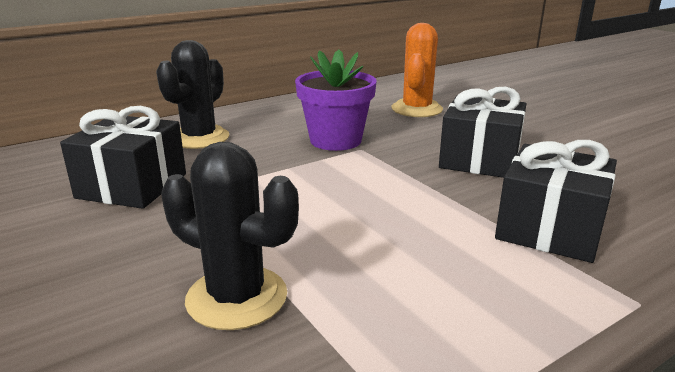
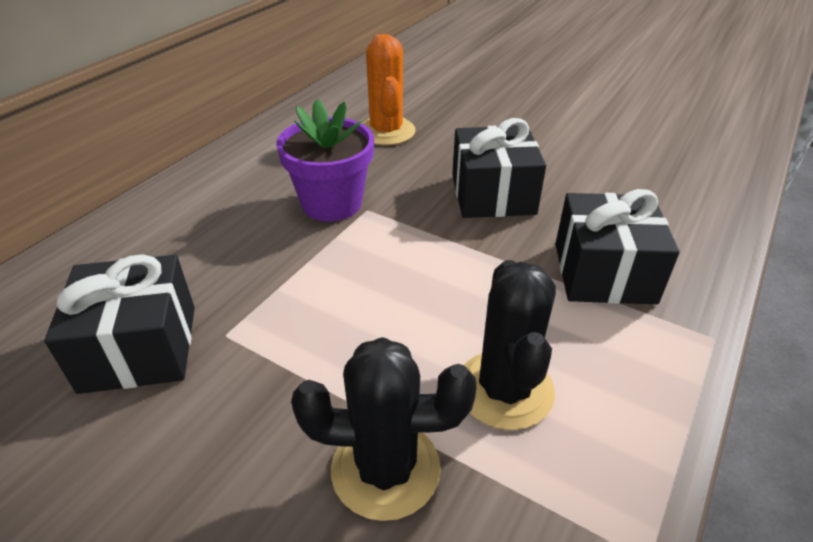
camera: 25 degrees left, 15 degrees up
black cactus [156,40,229,149] -> black cactus moved to [464,260,556,430]

